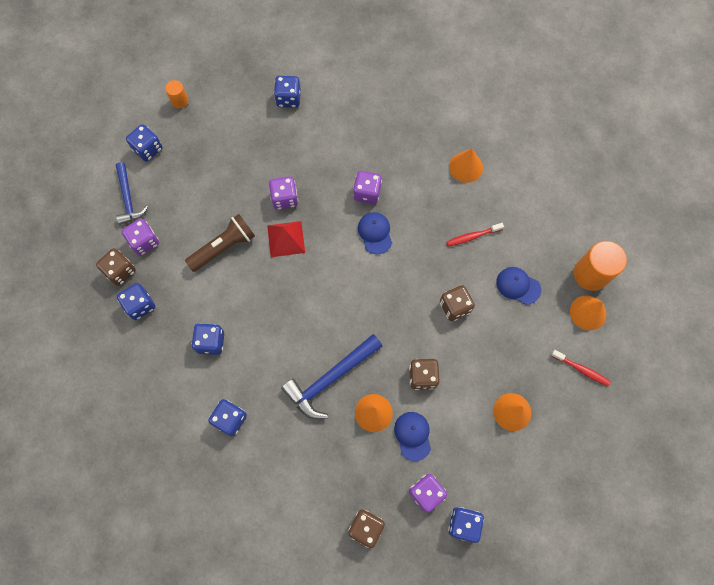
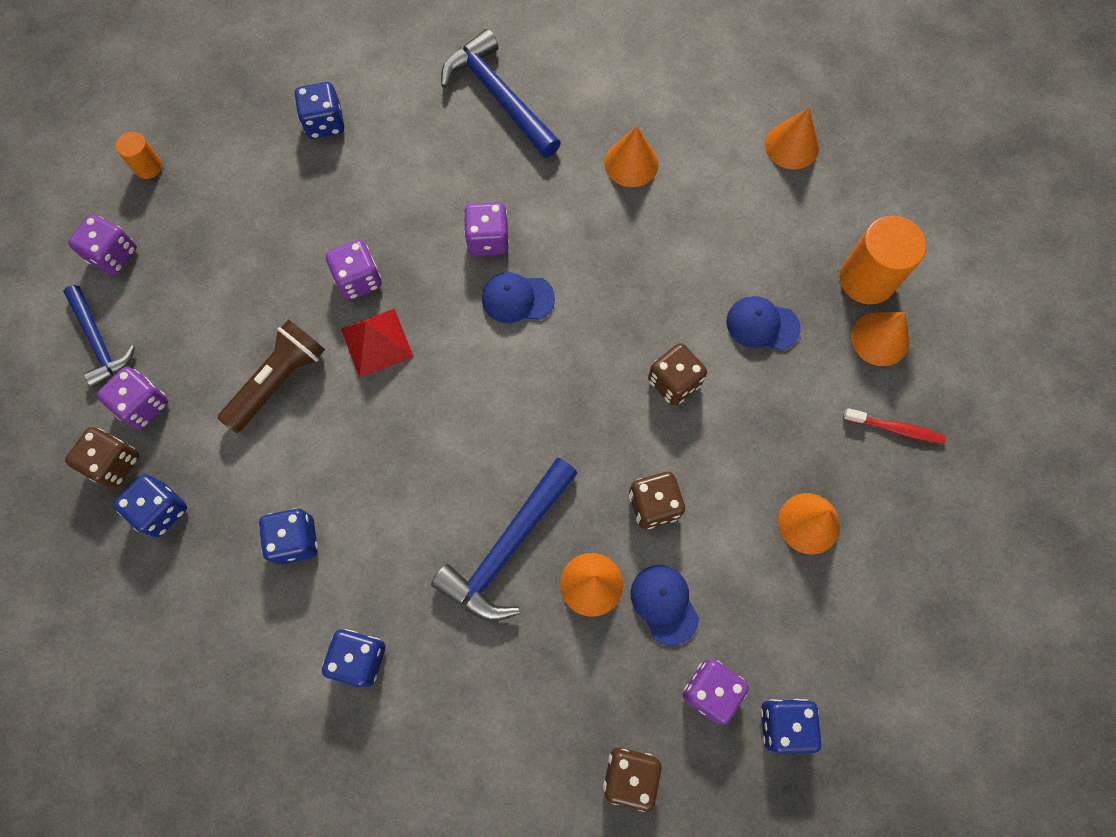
camera: 15 degrees left, 0 degrees up
blue dice [126,124,162,162] -> purple dice [68,214,137,275]
blue cap [358,212,392,254] -> blue cap turned 60 degrees counterclockwise [482,272,555,323]
red toothbrush [446,223,504,247] -> none
none -> blue hammer [441,29,561,158]
none -> orange cone [765,108,819,170]

